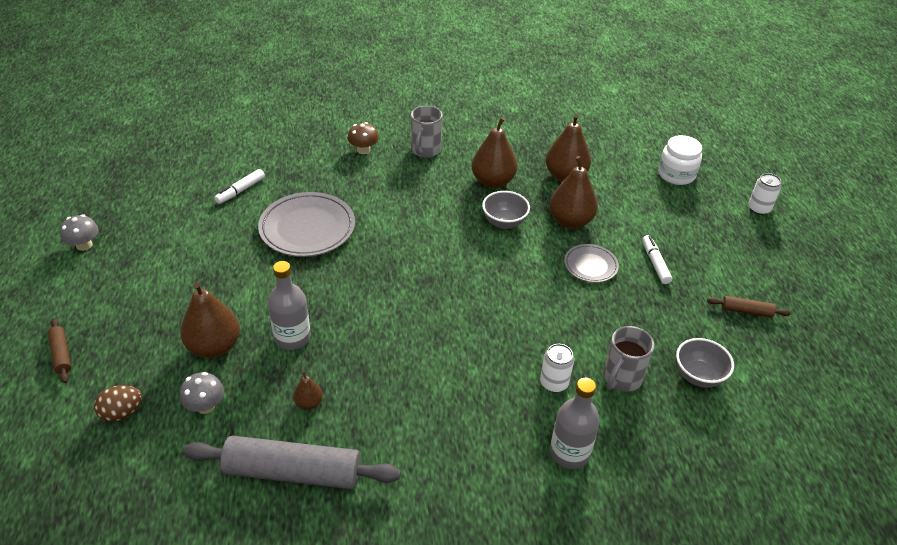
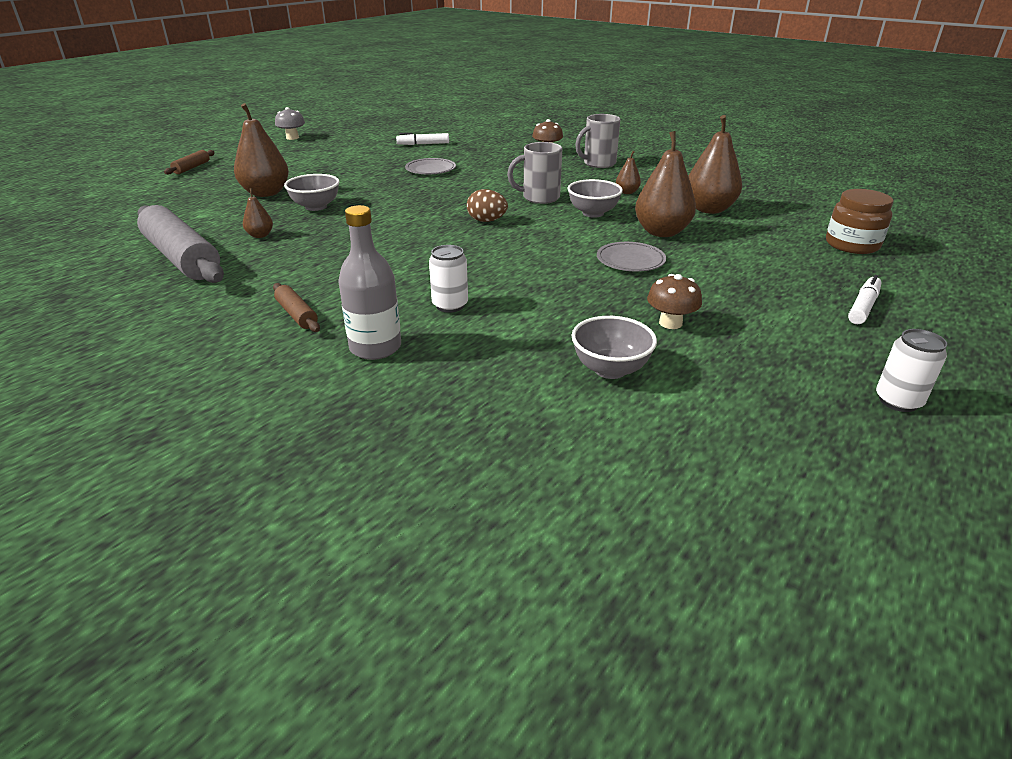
camera: 45 degrees right, 10 degrees down
brown egg [94,385,142,422] -> brown egg moved to [467,189,508,222]
grey mushroom [180,372,224,414] -> none
grey plate [258,192,355,257] -> grey plate [405,158,456,174], size x0.55
grey bottle [268,261,311,350] -> grey bowl [284,174,339,211]
brown pear [472,117,517,188] -> brown pear [616,151,641,194], size x0.48
grey mug [603,326,654,392] -> grey mug moved to [507,142,562,204]
white marker [642,235,672,284] -> white marker moved to [848,275,882,324]
white jar [658,135,702,185] -> brown jar [826,189,893,254]
brown rolling pin [707,296,791,318] -> brown rolling pin moved to [273,283,320,332]
white can [748,173,781,215] -> white can moved to [876,329,947,412]
none -> brown mushroom [647,274,702,329]

